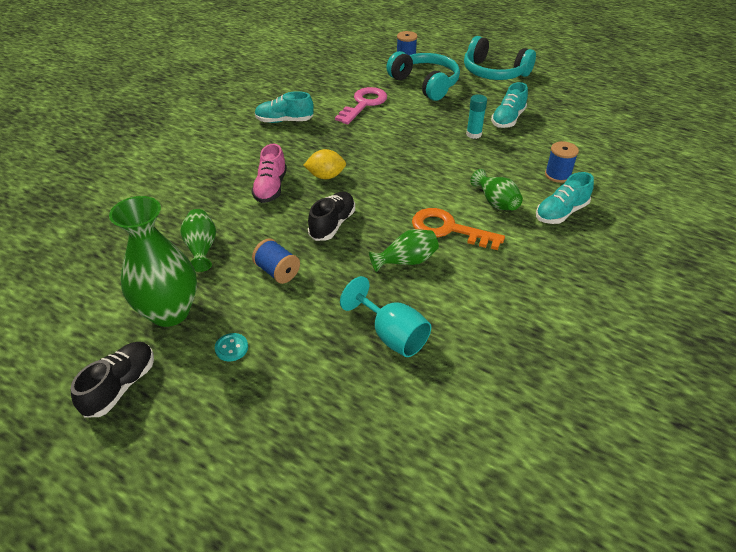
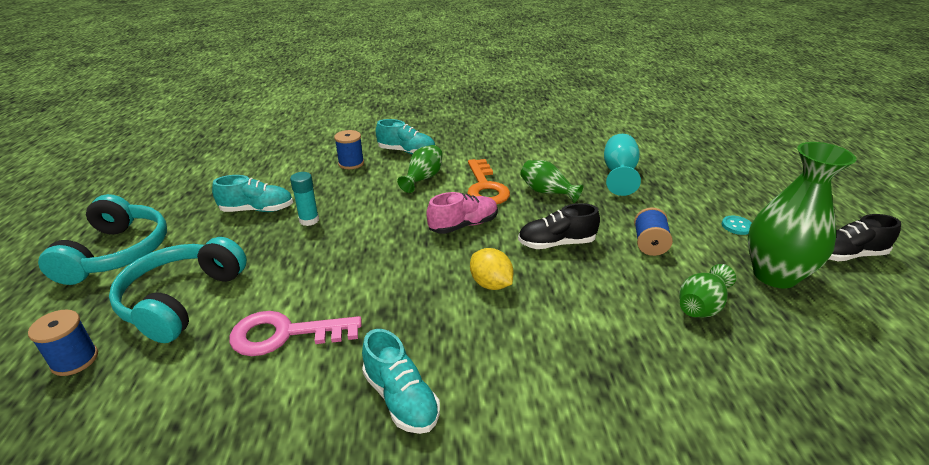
camera: 125 degrees left, 10 degrees down
pink shoe [251,144,287,203] -> pink shoe moved to [426,192,498,234]

